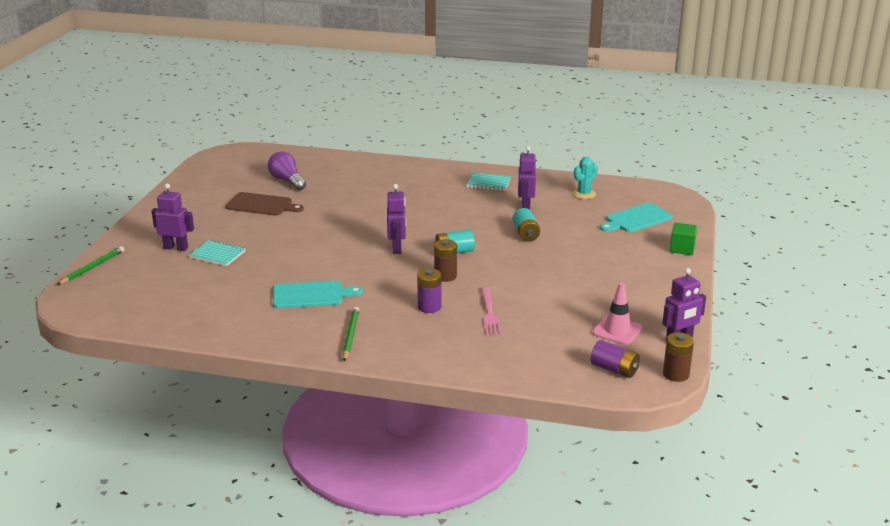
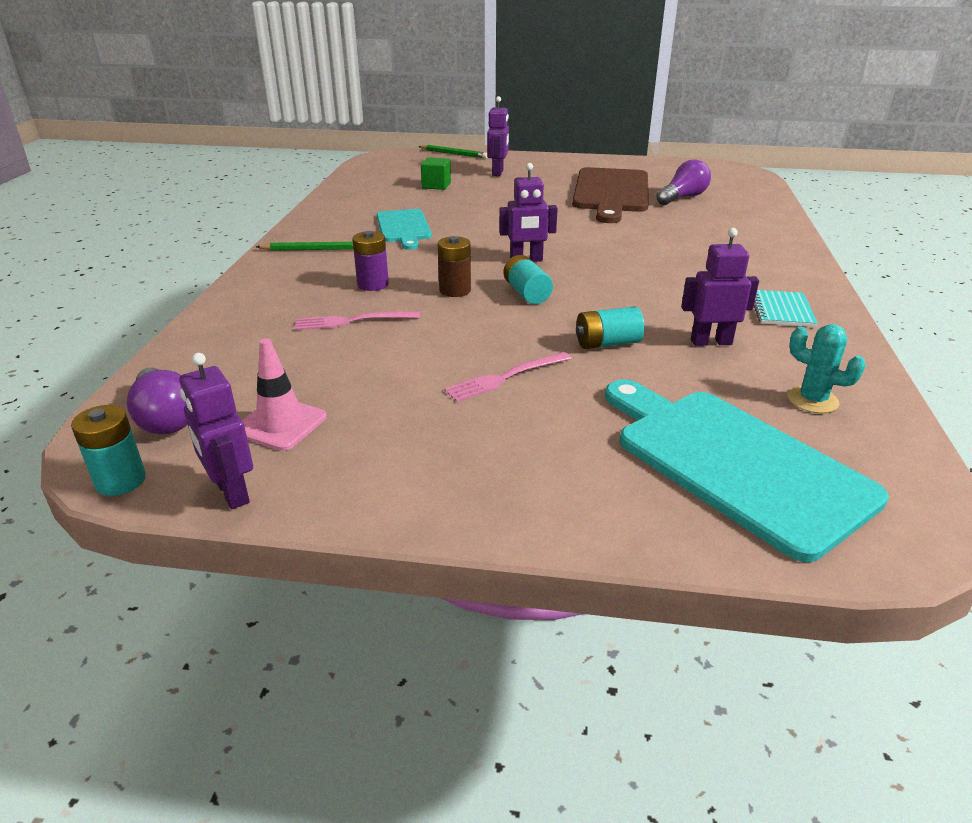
camera: 85 degrees right, 5 degrees up
turquoise notebook [189,240,246,266] -> none
brown cutting board [226,192,304,216] -> brown cutting board [572,167,649,223], size x1.69
purple battery [591,340,640,378] -> purple light bulb [127,367,188,434]
turquoise cutting board [600,203,673,232] -> turquoise cutting board [605,380,889,562], size x1.69
brown battery [663,332,694,382] -> turquoise battery [71,405,146,496]
green cube [670,223,697,255] -> green cube moved to [421,157,451,190]
none -> pink fork [444,352,572,402]

